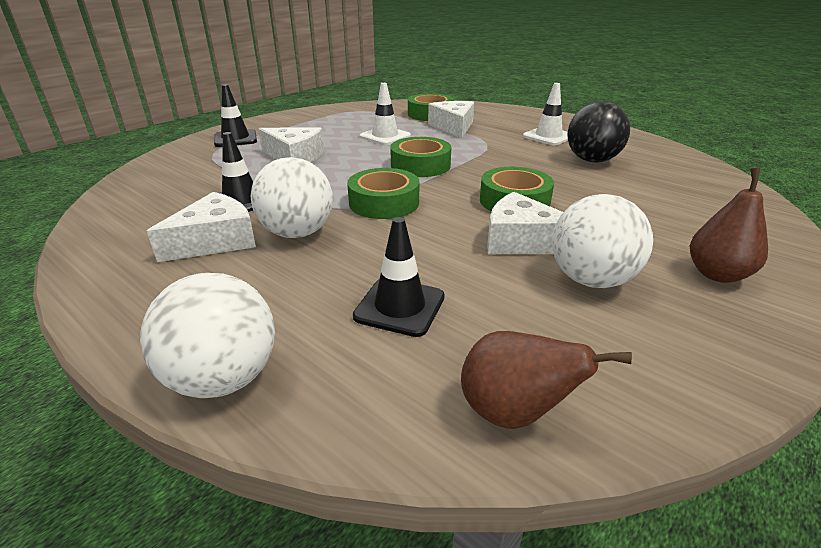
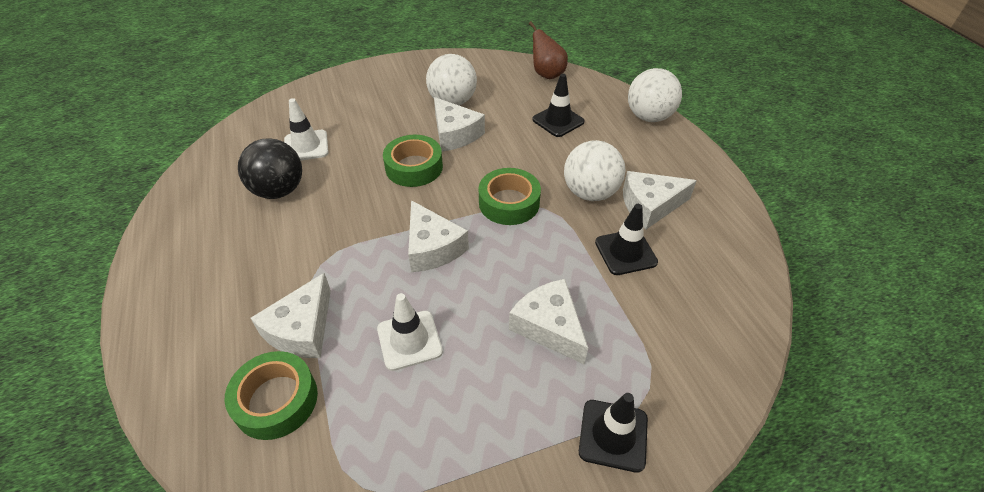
camera: 150 degrees left, 15 degrees up
green tape [390,137,451,177] -> white cheese [408,200,469,272]
white traffic cone [523,83,568,145] -> white traffic cone moved to [284,98,329,161]
brown pear [690,168,768,283] -> none

